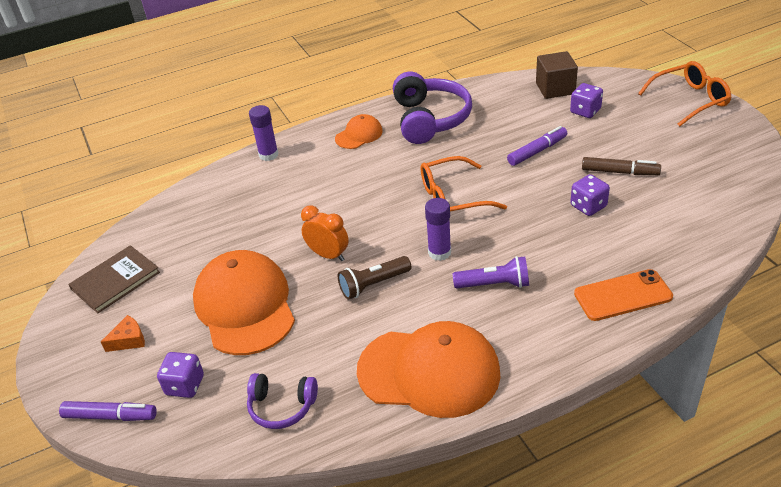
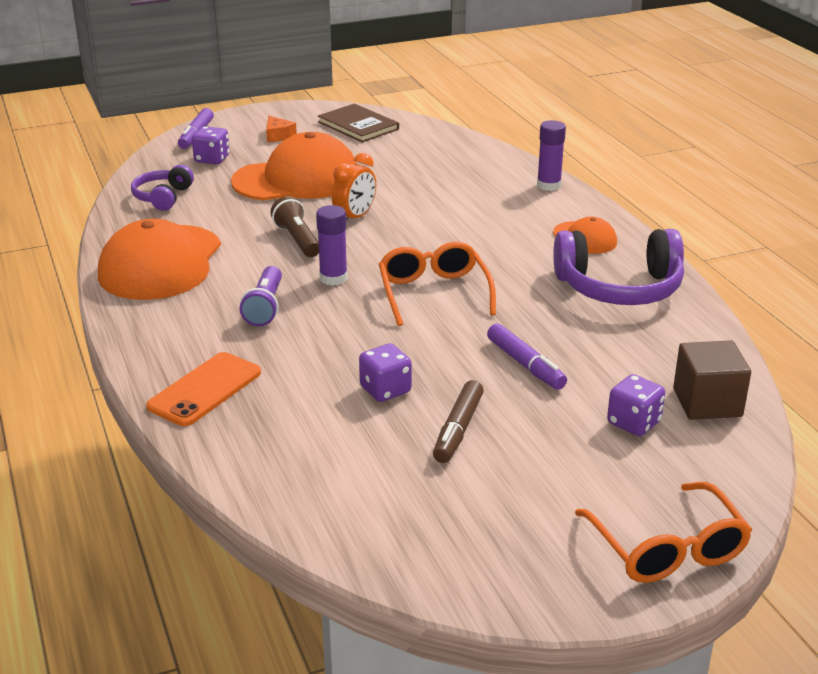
camera: 90 degrees right, 10 degrees down
orange phone [574,269,673,321] -> orange phone turned 45 degrees clockwise [146,352,261,426]

